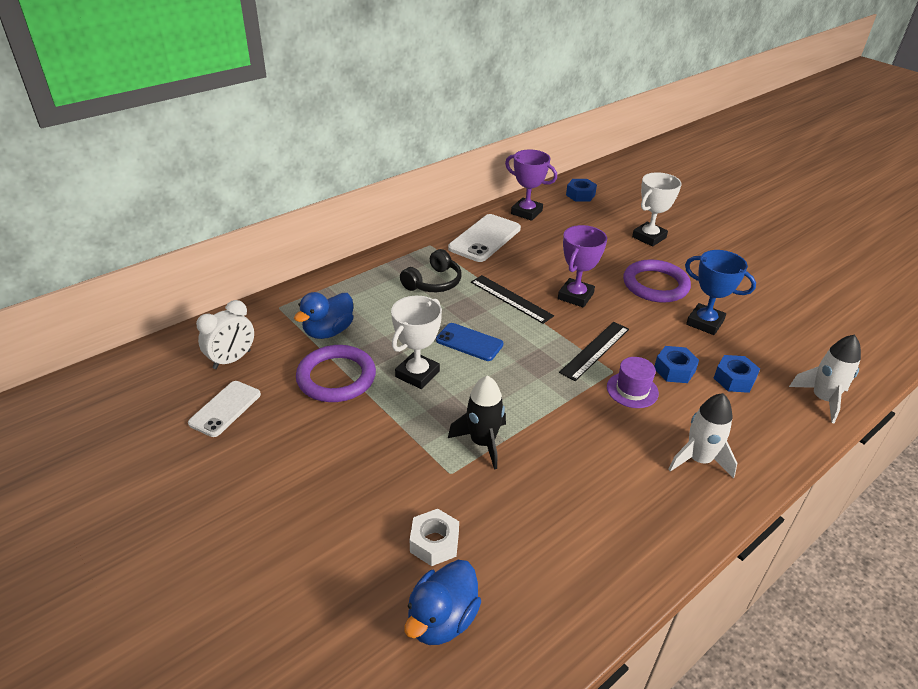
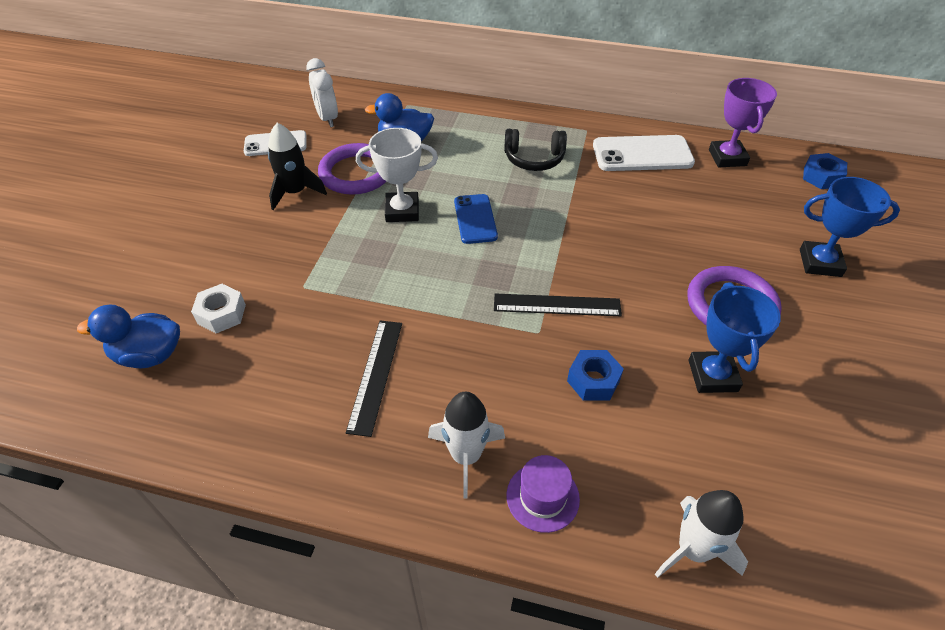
camera: 55 degrees right, 10 degrees up
white clock [196,300,254,369] -> white clock turned 60 degrees clockwise [306,58,338,127]
black rocket [448,376,506,470] -> black rocket moved to [268,123,327,210]
black ruler [471,275,554,324] -> black ruler moved to [346,321,402,437]
purple trophy [558,225,607,308] -> none
purple hat [607,357,659,408] -> purple hat moved to [507,455,580,533]
white trophy [632,172,682,247] -> blue trophy [800,177,900,277]
blue nut [714,355,760,393] -> none

